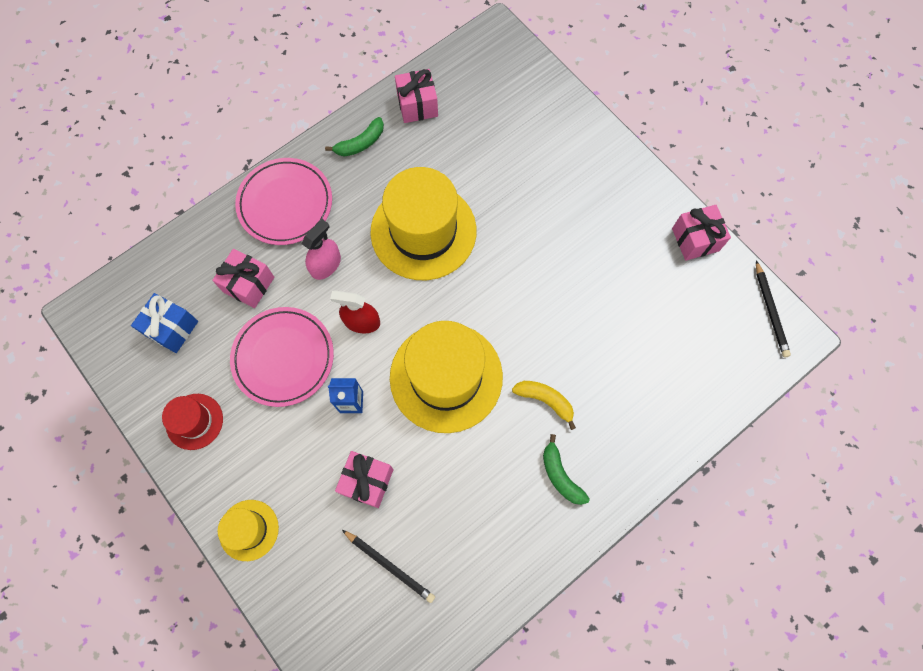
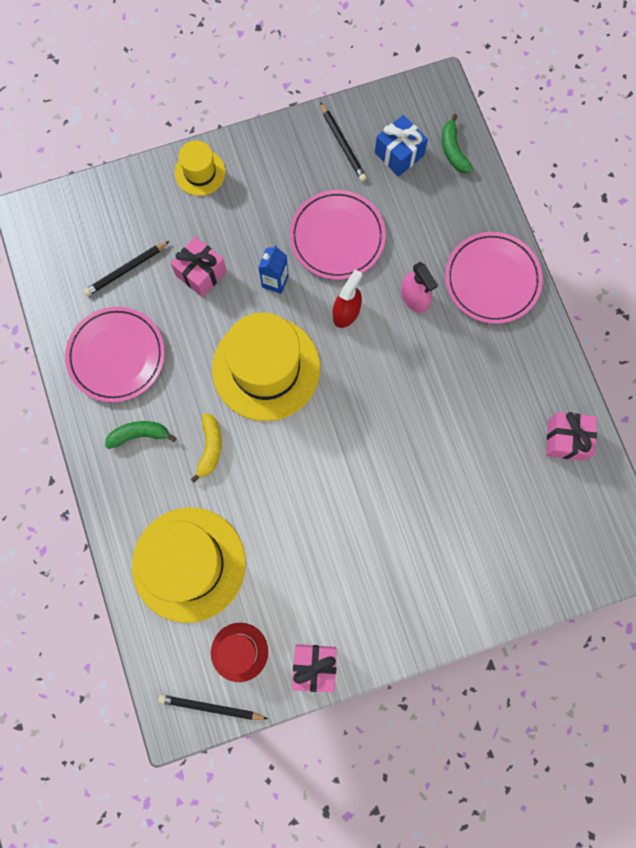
camera: 110 degrees right, 5 degrees up
red hat [162,394,223,450] -> red hat moved to [211,623,268,682]
pink gift [212,249,274,308] -> none
green banana [325,117,384,157] -> green banana moved to [442,114,473,174]
yellow hat [370,167,477,280] -> yellow hat moved to [132,507,246,623]
yellow banana [512,381,576,430] -> yellow banana turned 45 degrees counterclockwise [190,413,222,483]
none -> pink plate [65,307,165,402]
none -> black pencil [320,102,367,182]

